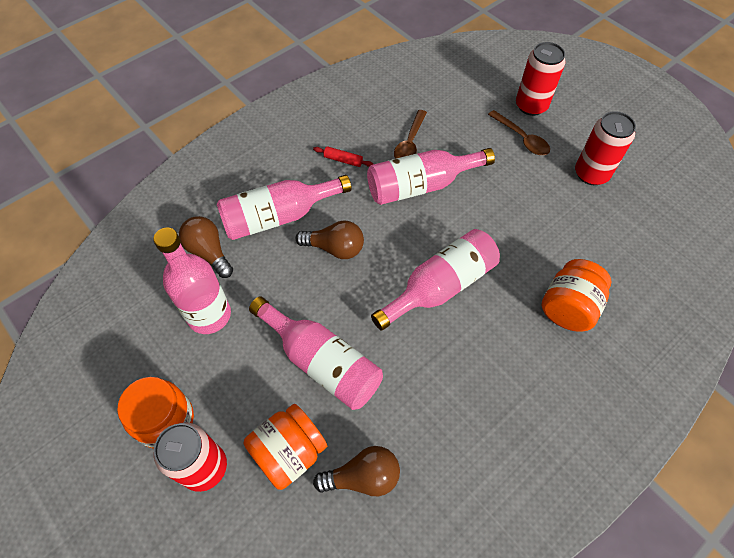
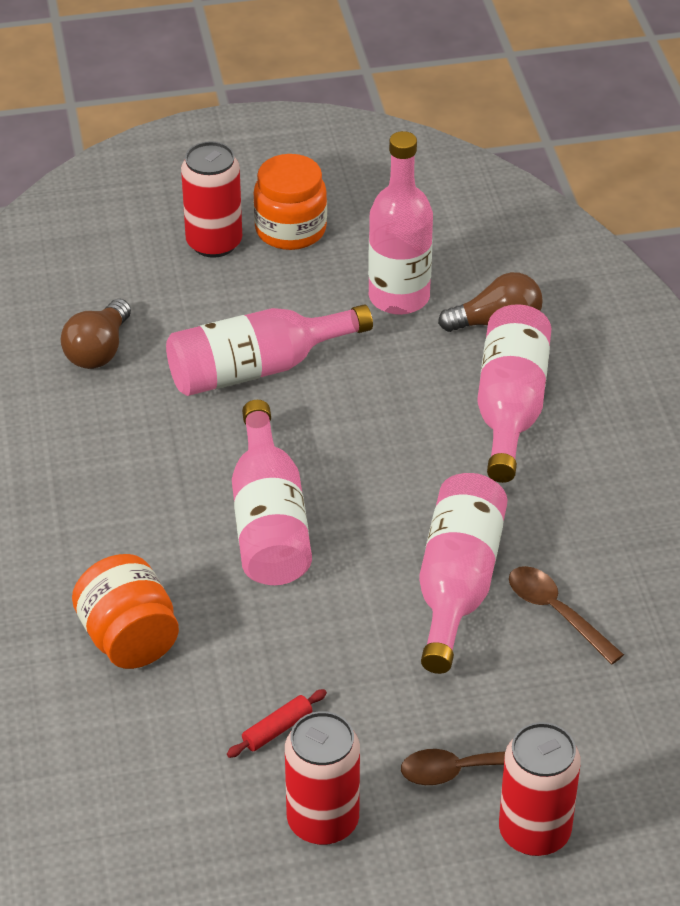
camera: 120 degrees right, 15 degrees down
orange jar [243,404,327,490] -> none
brown light bulb [296,221,364,259] -> none
red rolling pin [313,146,373,167] -> red rolling pin moved to [227,689,327,758]

